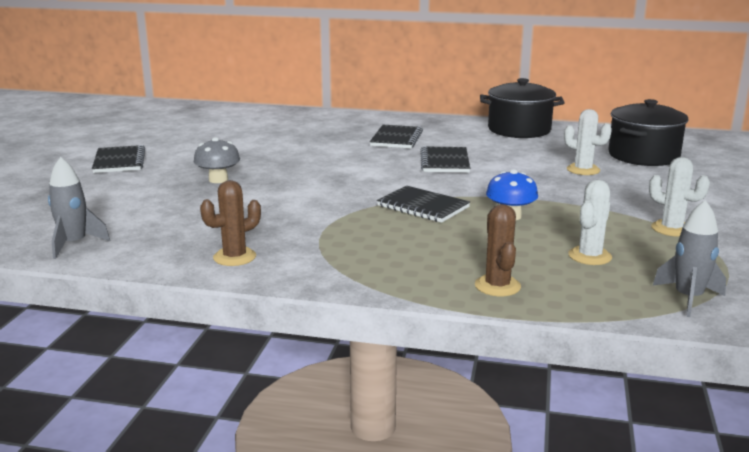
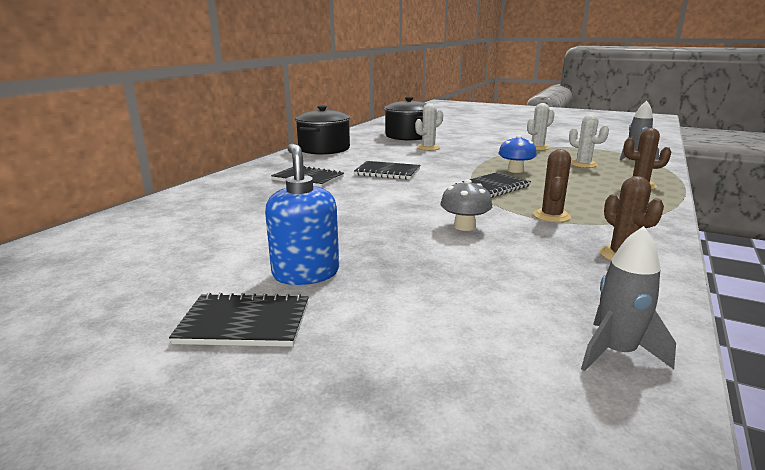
camera: 75 degrees left, 0 degrees up
grey mushroom [194,137,240,183] -> grey mushroom moved to [440,179,492,231]
none -> blue soap dispenser [265,144,339,285]
none -> brown cactus [533,149,571,223]

